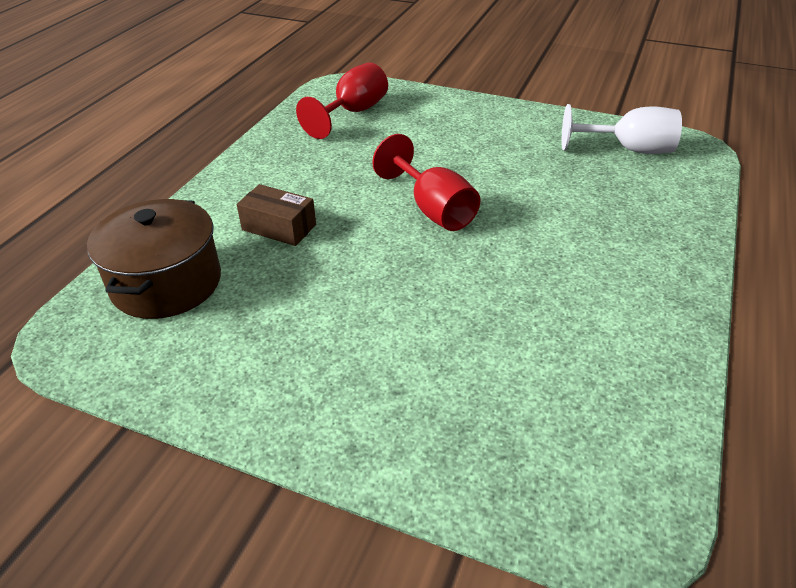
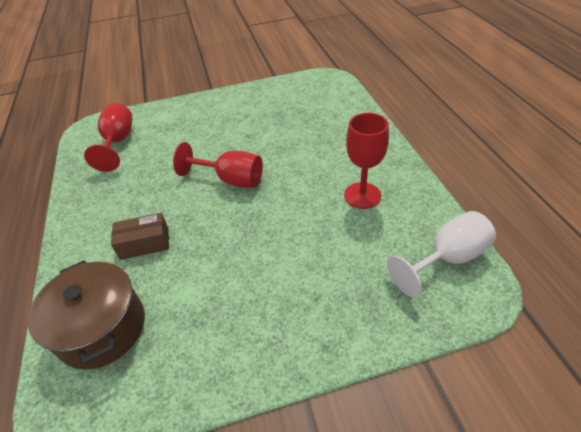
camera: 35 degrees left, 5 degrees up
white goblet [562,104,682,154] -> white goblet moved to [387,211,496,298]
none -> red goblet [344,113,389,209]

